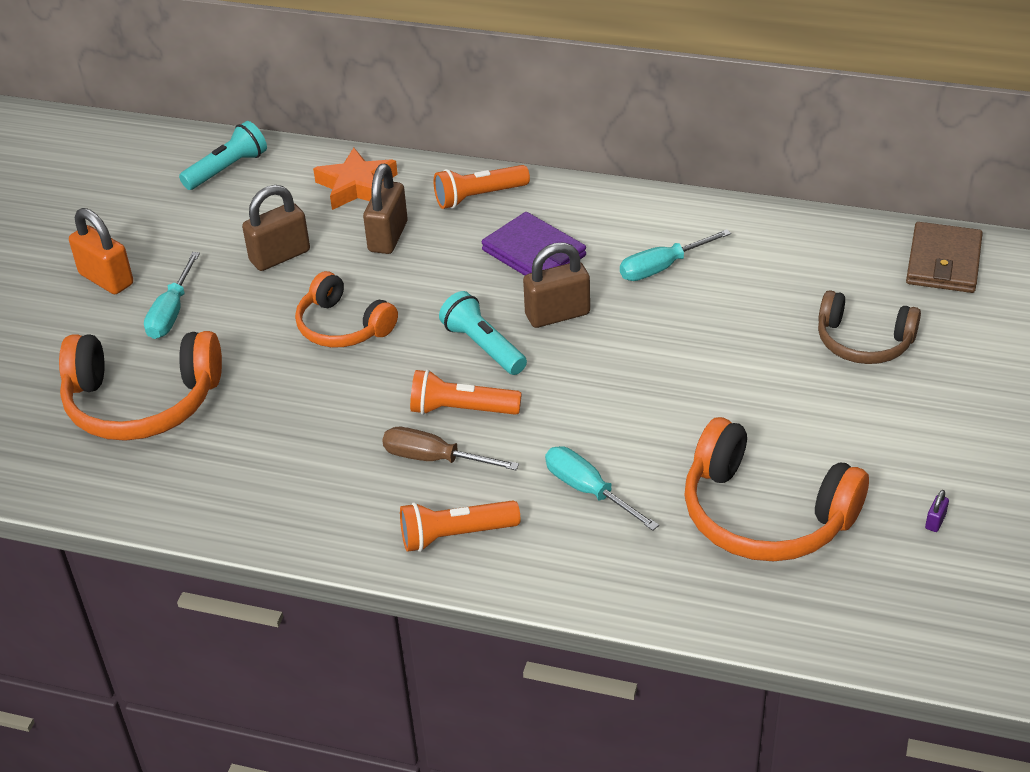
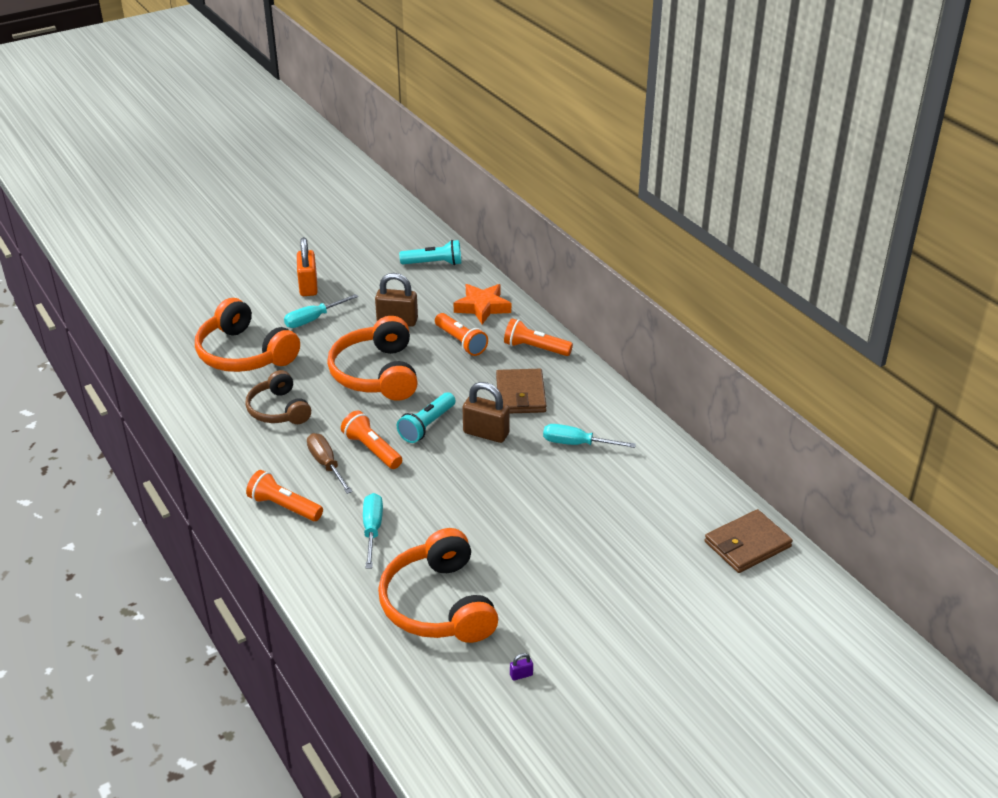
camera: 40 degrees right, 5 degrees down
orange headphones [295,271,398,347] -> orange headphones [327,316,418,401], size x1.57
brown padlock [363,164,408,254] -> orange flashlight [435,313,488,356]
turquoise flashlight [439,291,527,375] -> turquoise flashlight turned 150 degrees counterclockwise [397,392,455,443]
purple wallet [482,212,586,275] -> brown wallet [496,369,547,413]
brown headphones [818,290,921,364] -> brown headphones moved to [245,370,311,424]

